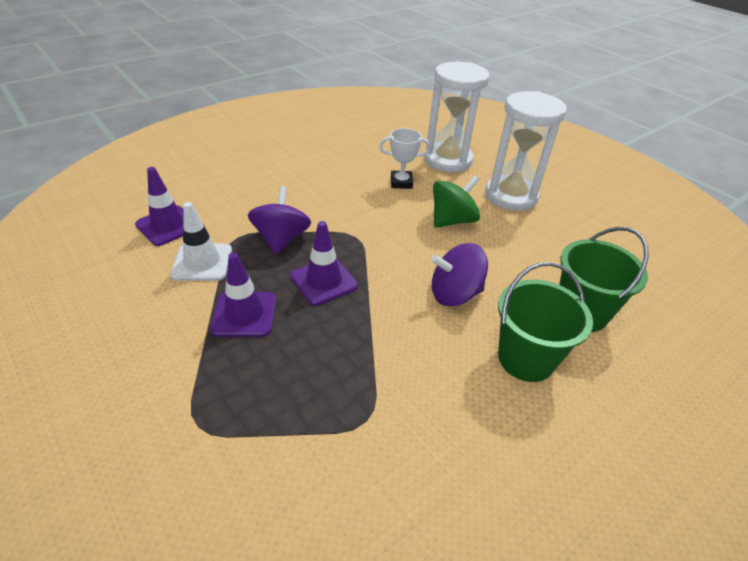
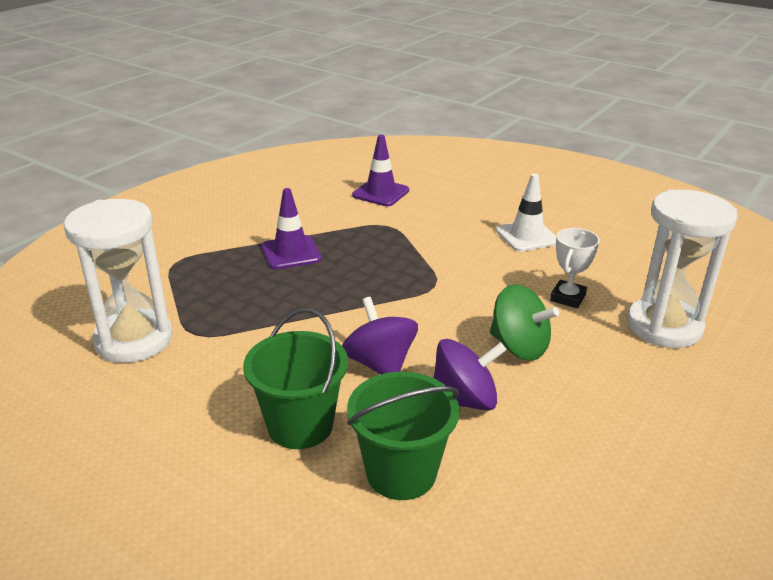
camera: 75 degrees right, 10 degrees down
white traffic cone [170,202,232,281] -> white traffic cone moved to [496,173,556,252]
purple spinning top [248,186,311,255] -> purple spinning top moved to [434,339,507,411]
purple traffic cone [290,221,358,306] -> none
white trophy [379,128,431,189] -> white trophy turned 45 degrees clockwise [550,228,600,308]
white hourglass [485,91,567,211] -> white hourglass moved to [64,199,173,363]

